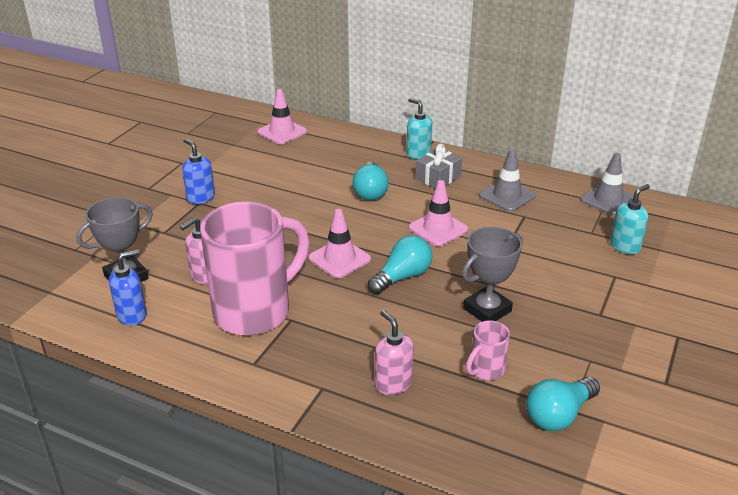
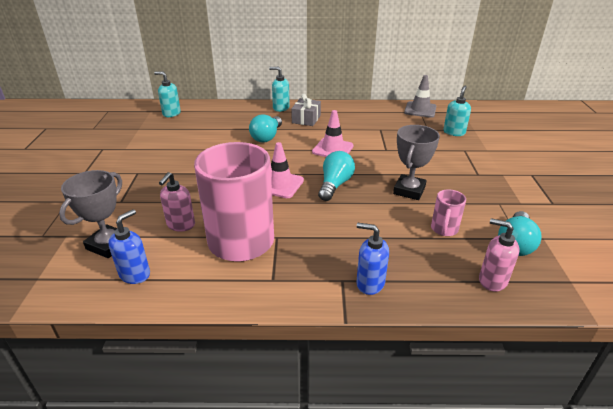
camera: 25 degrees left, 0 degrees up
blue soap dispenser [182,138,215,204] -> blue soap dispenser moved to [356,223,389,295]
pink traffic cone [257,89,307,144] -> turquoise soap dispenser [154,71,181,117]
turquoise light bulb [353,162,389,201] -> turquoise light bulb turned 45 degrees clockwise [249,114,282,143]
pink soap dispenser [375,310,414,395] -> pink soap dispenser moved to [479,218,520,292]
grey traffic cone [479,149,536,212] -> none

